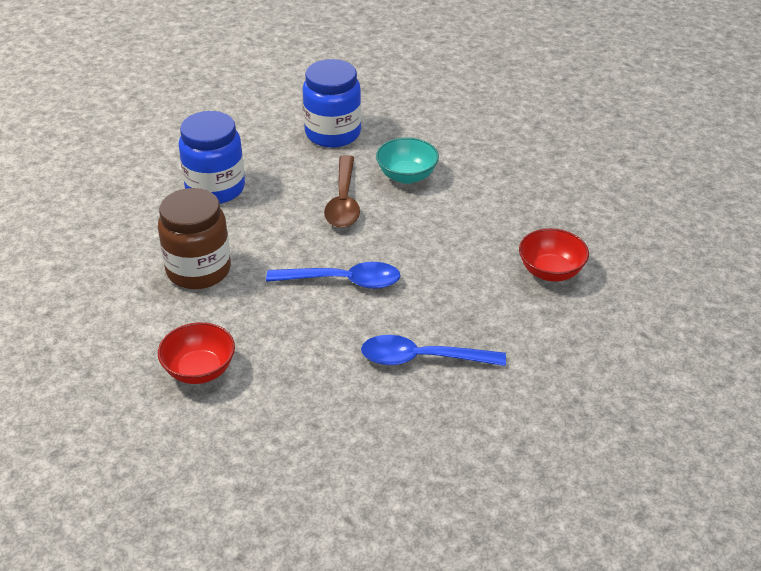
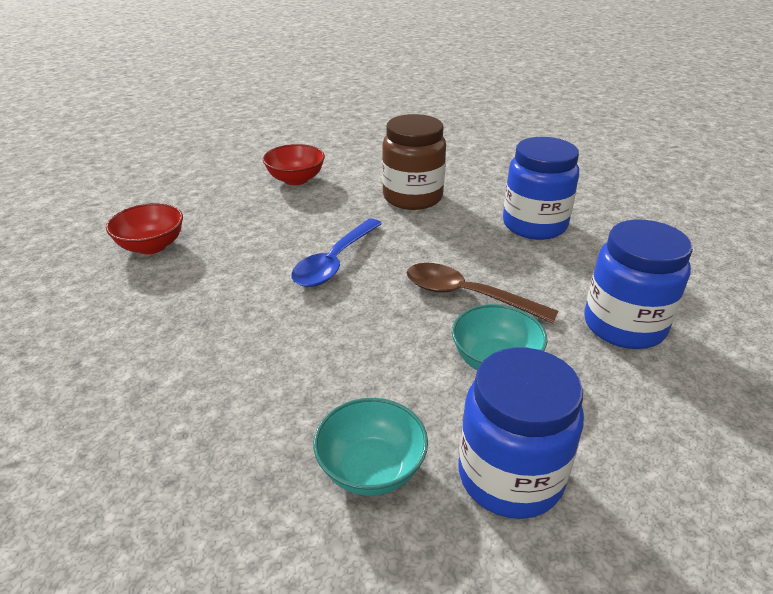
camera: 115 degrees right, 5 degrees down
blue spoon [361,335,506,366] -> none
red bowl [519,228,589,282] -> red bowl moved to [106,203,183,254]
none -> turquoise bowl [313,398,428,496]
none -> blue jar [458,347,584,519]

